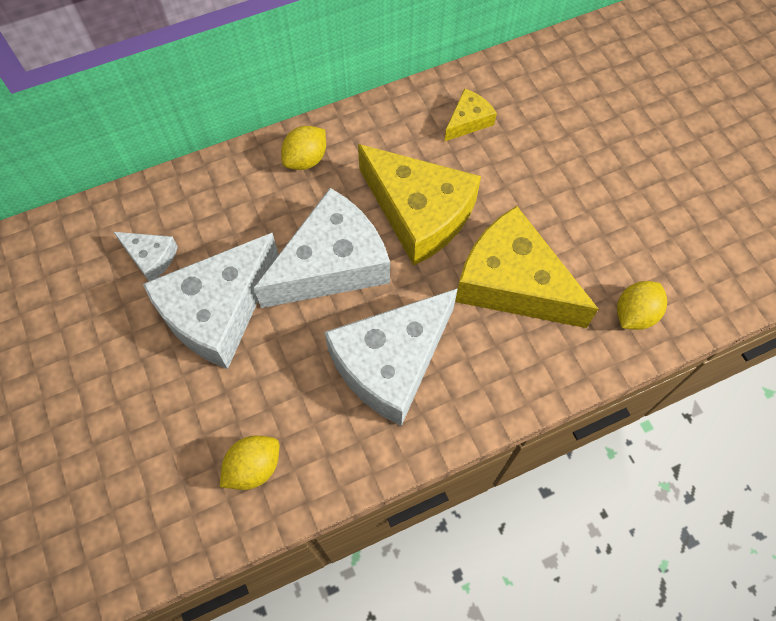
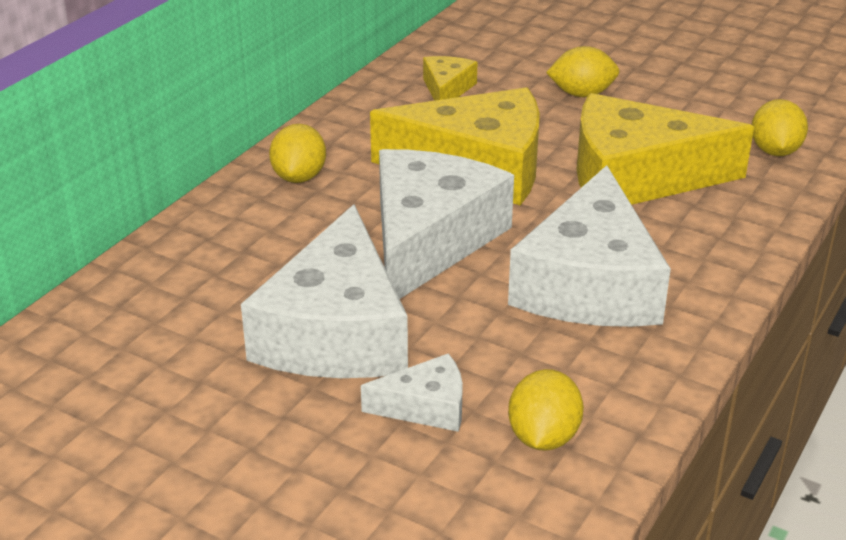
camera: 35 degrees left, 30 degrees down
white cheese [114,232,178,281] -> white cheese moved to [361,353,463,432]
none -> yellow lemon [546,46,619,97]

